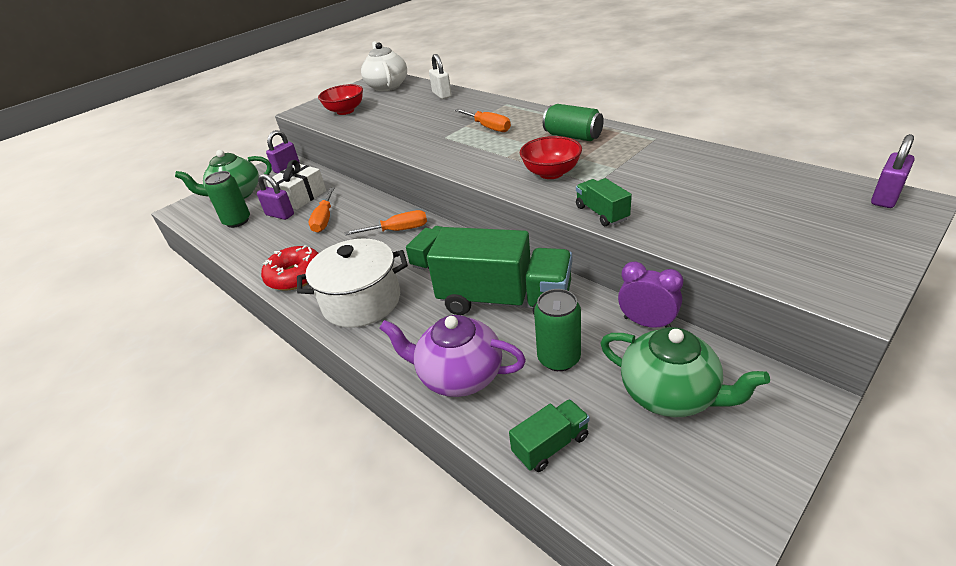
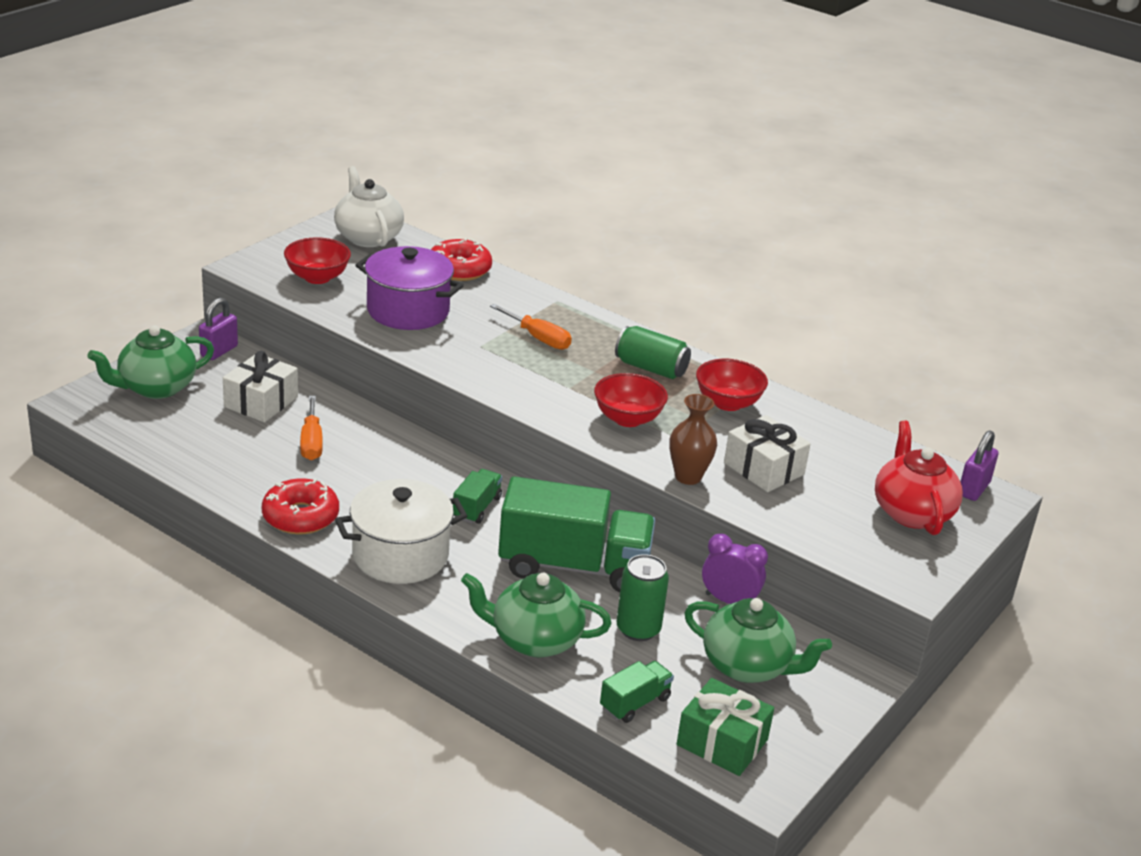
camera: 15 degrees left, 5 degrees down
green can [204,171,250,228] -> none
purple padlock [257,174,294,220] -> none
orange screwdriver [345,210,427,235] -> none
purple teapot [379,315,526,397] -> green teapot [461,573,611,657]
white padlock [429,54,452,99] -> red donut [431,238,492,281]
green truck [576,178,632,226] -> brown vase [669,394,717,485]
none -> purple pot [355,246,464,330]
none -> green gift [677,678,774,776]
none -> red bowl [696,359,768,411]
none -> white gift [724,415,811,492]
none -> red teapot [875,421,963,535]

